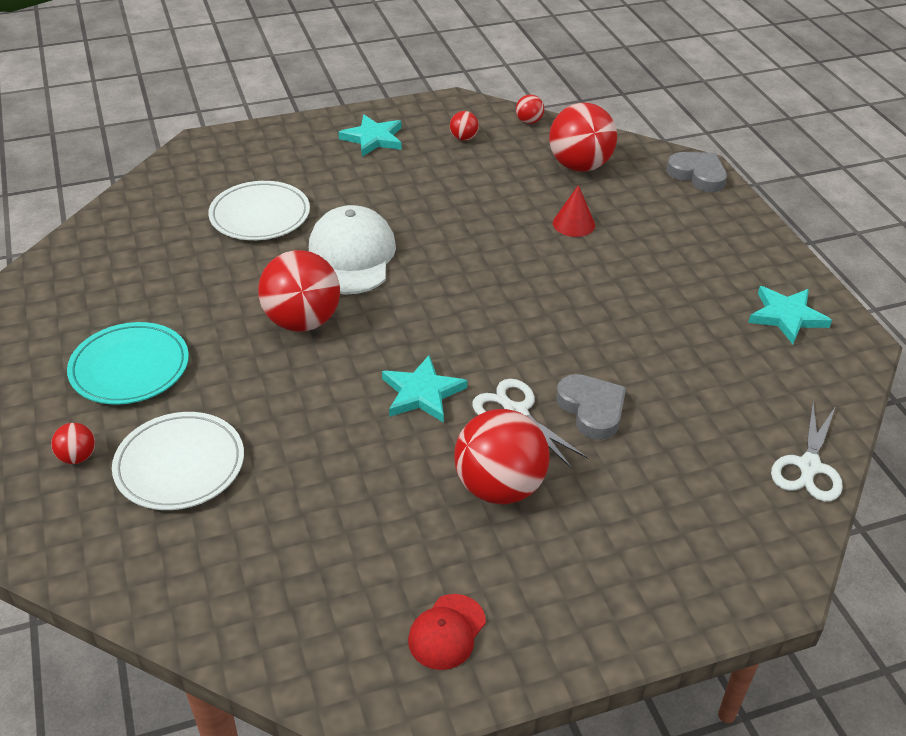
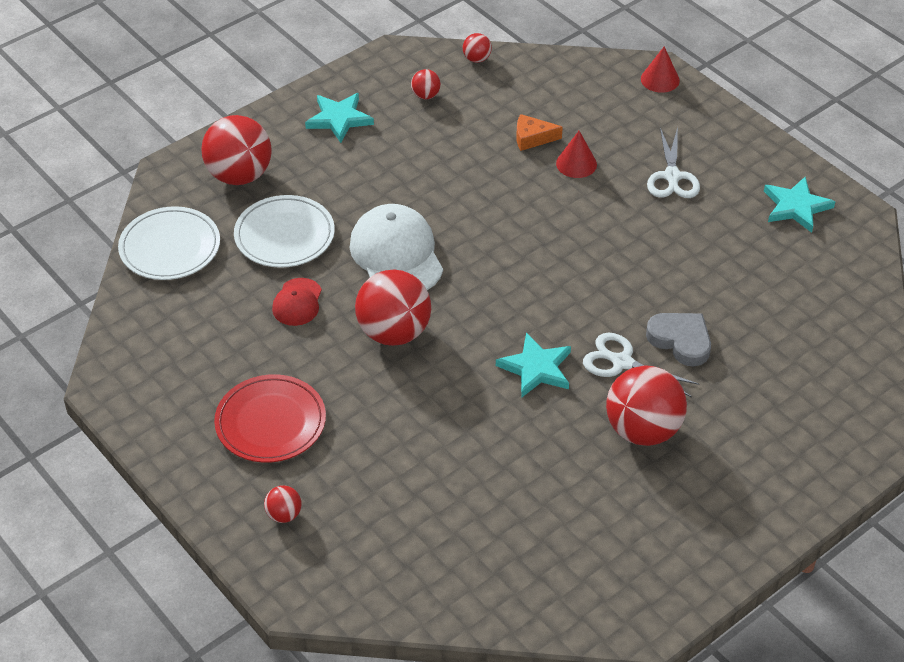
camera: 20 degrees left, 5 degrees up
turquoise plate [67,322,189,405] -> red plate [214,374,326,463]
white plate [112,412,244,510] -> white plate moved to [118,206,220,280]
red cap [408,594,486,670] -> red cap moved to [272,278,322,326]
red ball [549,103,617,172] -> red ball moved to [201,115,272,185]
grey heart [667,152,727,192] -> red cone [641,46,680,93]
white scissors [771,403,843,502] -> white scissors moved to [647,127,700,198]
none -> orange cheese [516,114,563,151]

